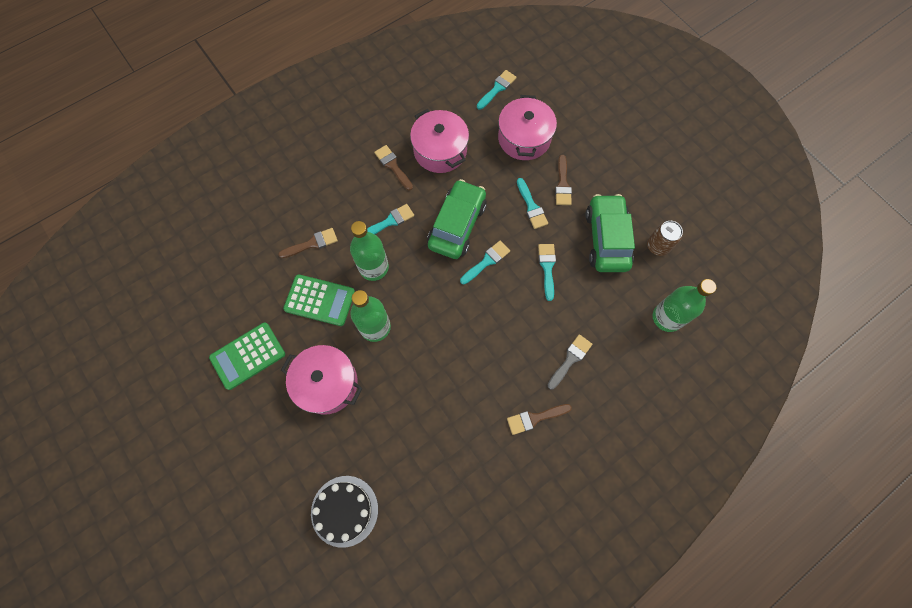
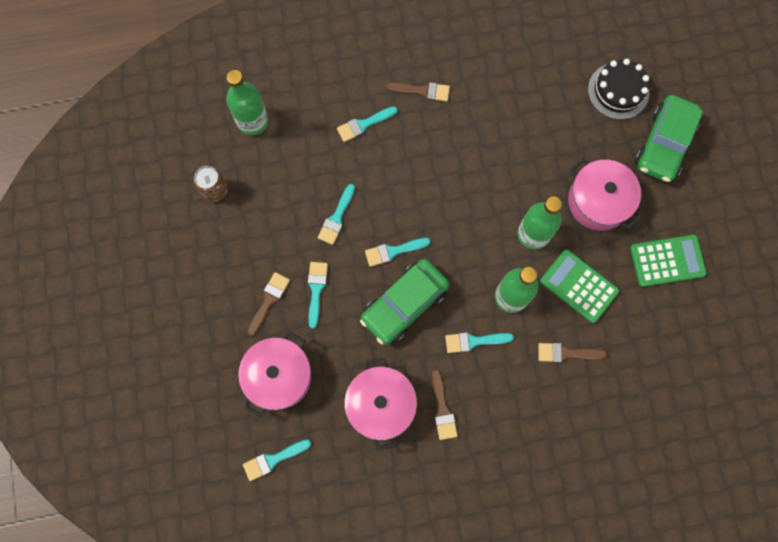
camera: 155 degrees left, 5 degrees up
grey brush [548,334,592,389] -> turquoise brush [337,106,398,142]
green car [585,194,635,272] -> green car moved to [635,95,703,182]

